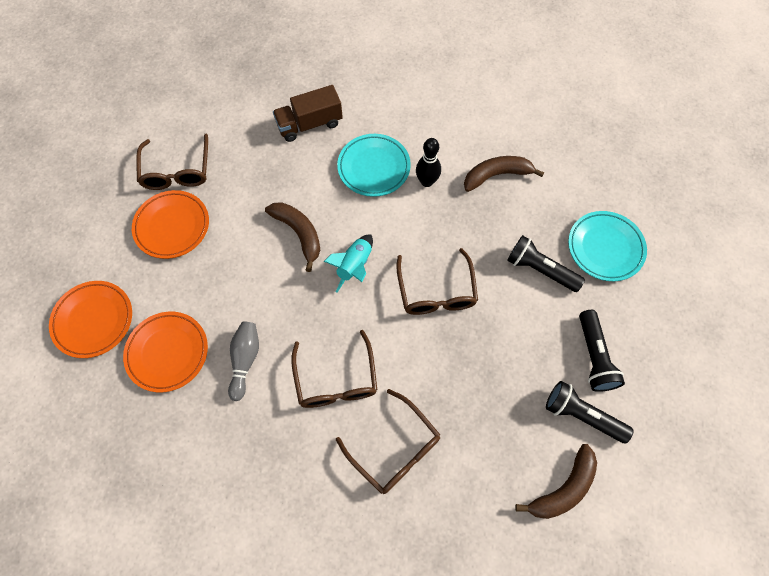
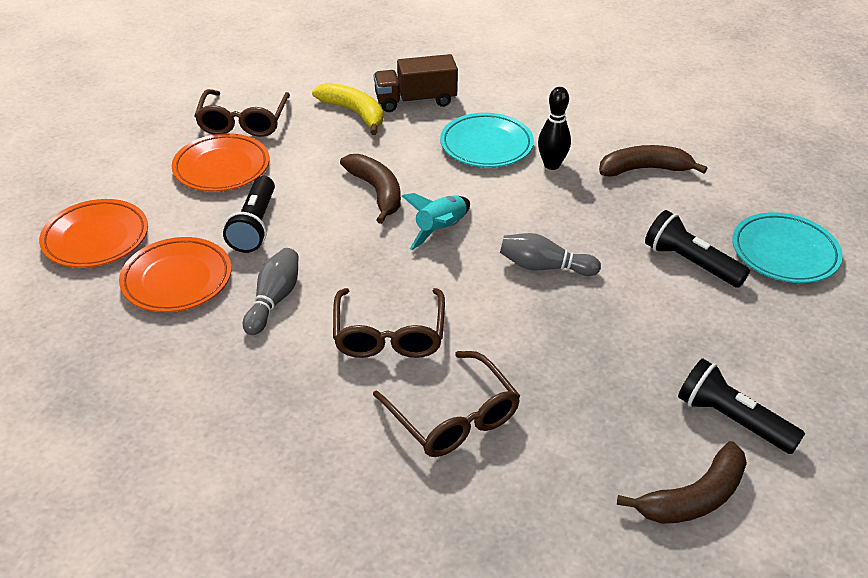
camera: 10 degrees right, 25 degrees down
brown glasses [396,248,478,315] -> grey bowling pin [500,233,601,276]
black flashlight [579,310,625,392] -> black flashlight moved to [223,176,275,253]
none -> yellow banana [312,83,383,135]

